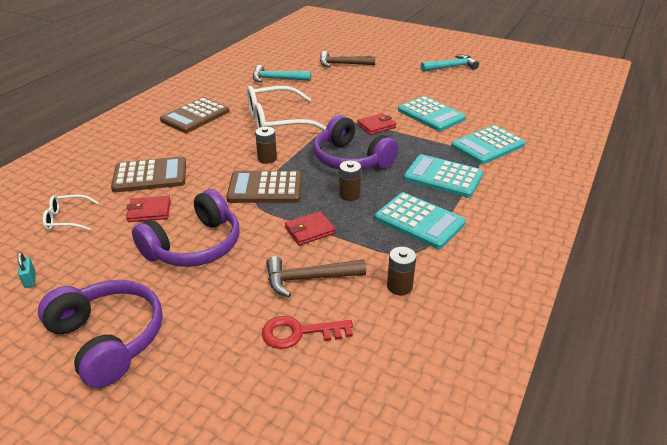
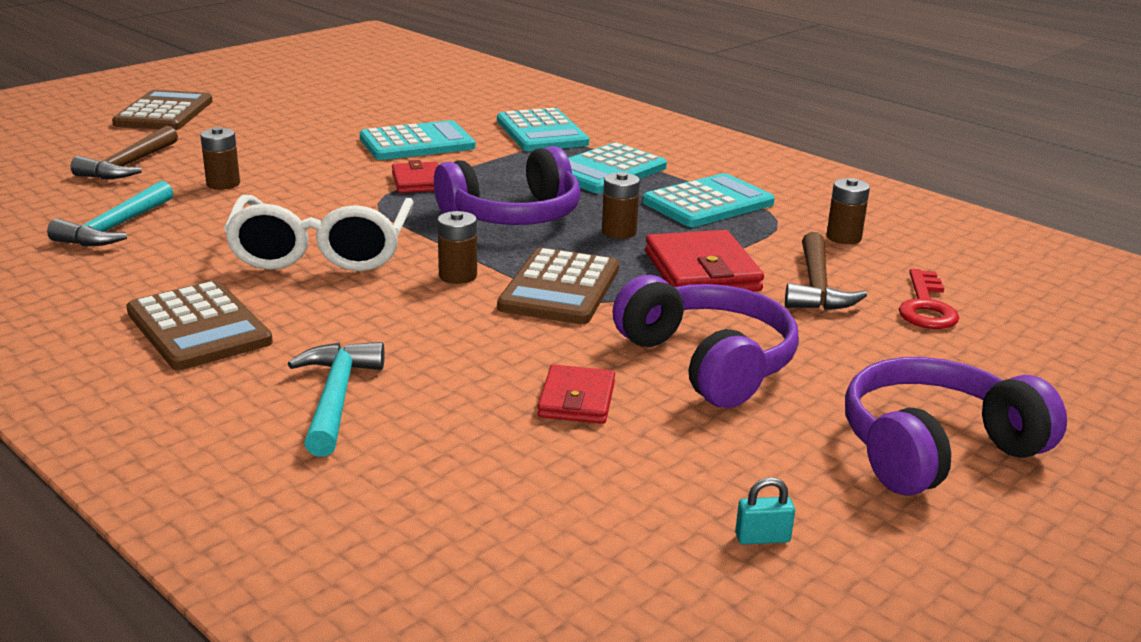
camera: 75 degrees left, 10 degrees down
white glasses [43,194,99,231] -> none
brown calculator [111,157,186,193] -> brown calculator moved to [112,90,213,130]
red wallet [285,211,335,246] -> red wallet [645,230,764,292], size x1.64
turquoise hammer [421,55,479,72] -> turquoise hammer moved to [288,342,385,457]
none -> brown battery [200,127,240,190]

